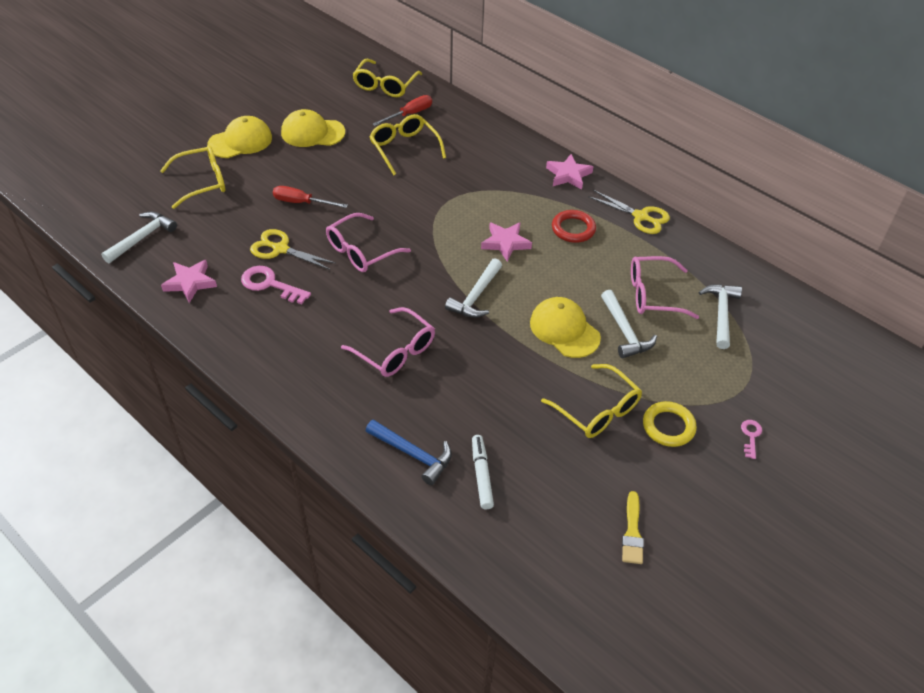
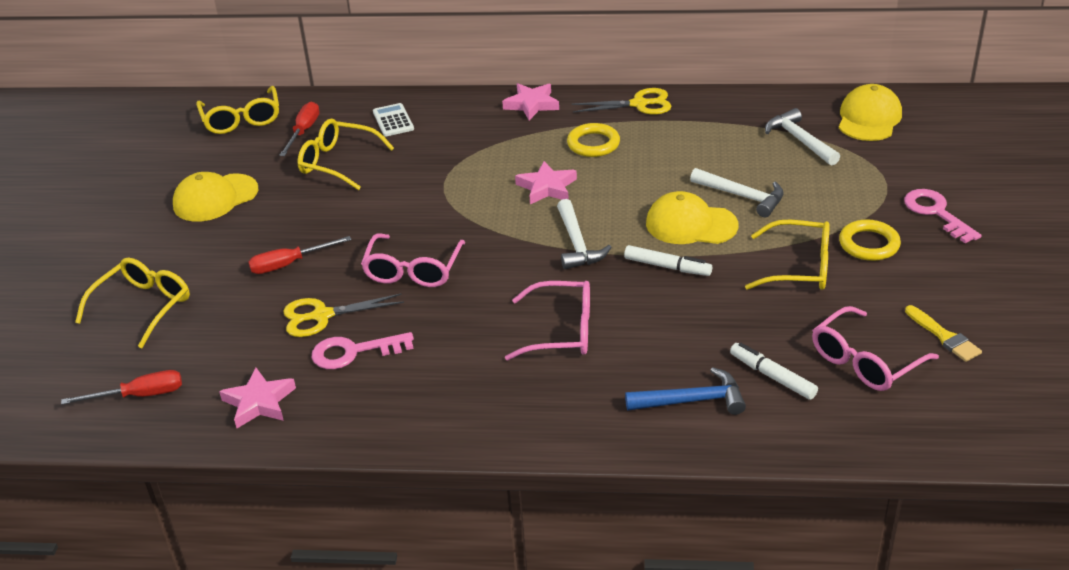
camera: 35 degrees left, 10 degrees down
white hammer [101,211,177,263] -> red screwdriver [61,370,182,405]
yellow cap [207,116,272,158] -> yellow cap moved to [839,84,902,141]
red ring [552,210,596,243] -> yellow ring [567,123,620,157]
pink glasses [631,256,699,319] -> pink glasses moved to [812,306,939,391]
pink key [741,420,762,459] -> pink key [904,189,982,243], size x1.81
none -> white calculator [373,103,414,136]
none -> white marker [624,245,712,276]

